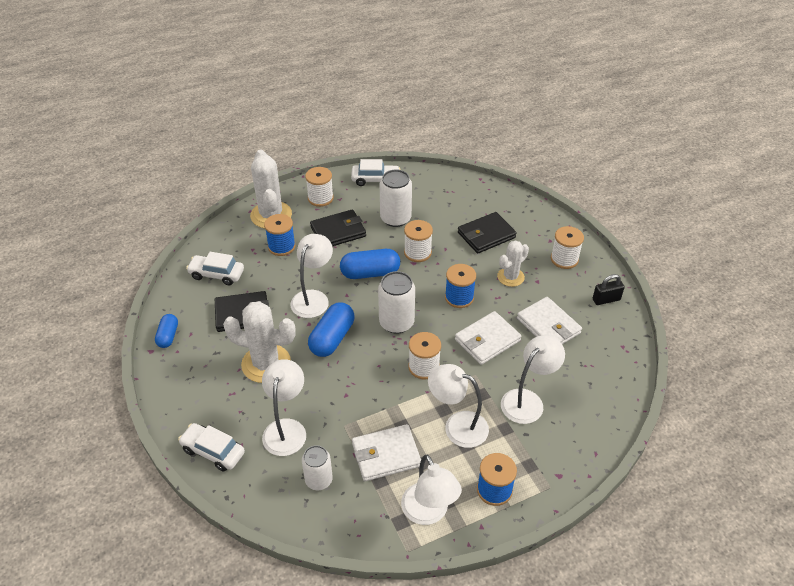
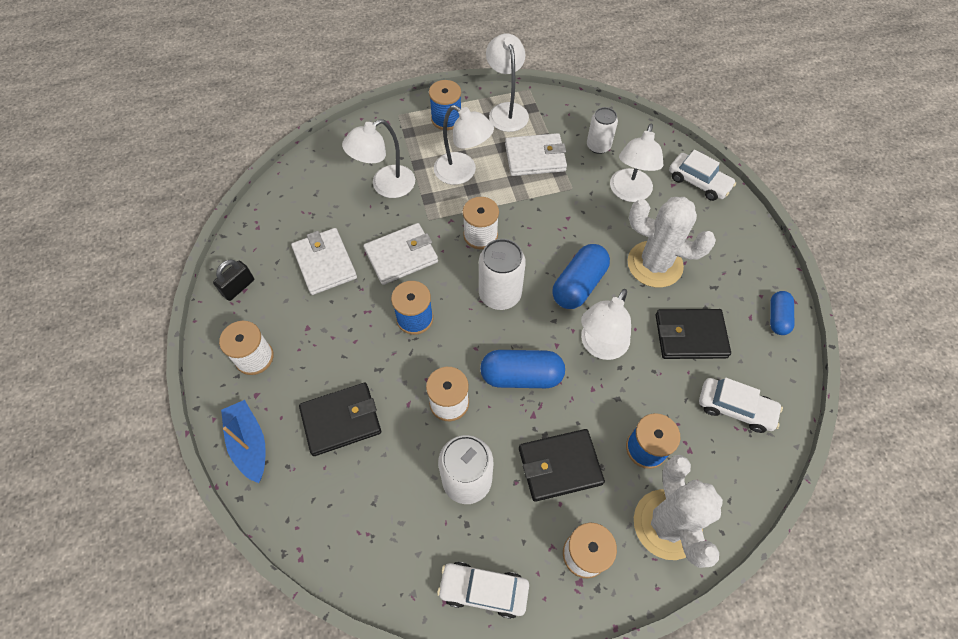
camera: 170 degrees left, 15 degrees up
white cactus [497,240,529,287] -> none
black padlock [593,274,625,305] -> black padlock turned 45 degrees counterclockwise [213,259,254,301]
none -> blue boat [221,400,266,483]

